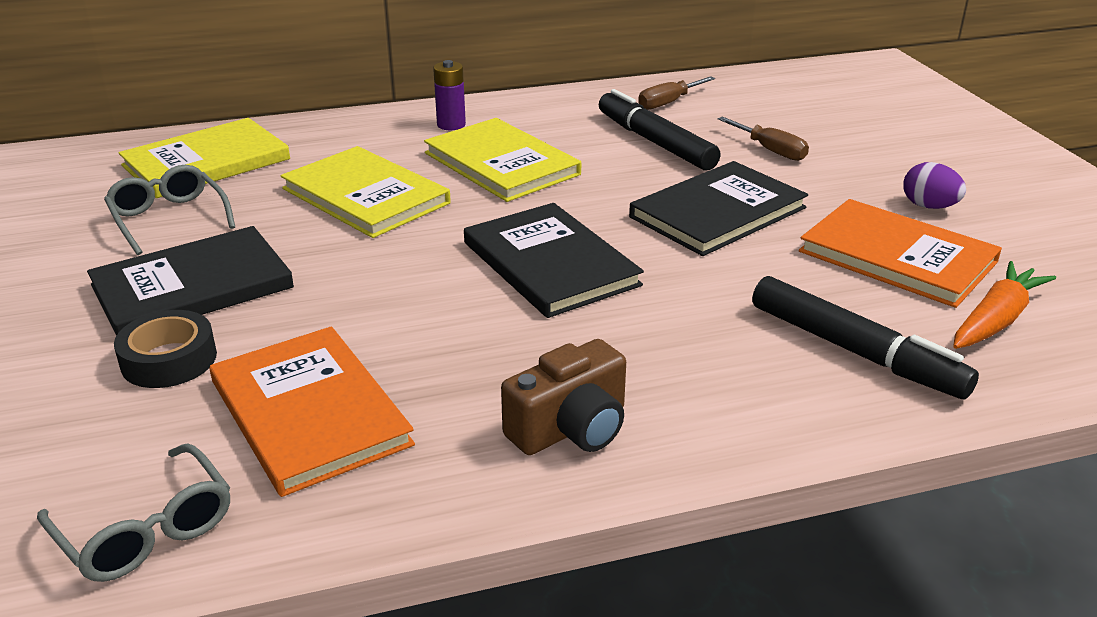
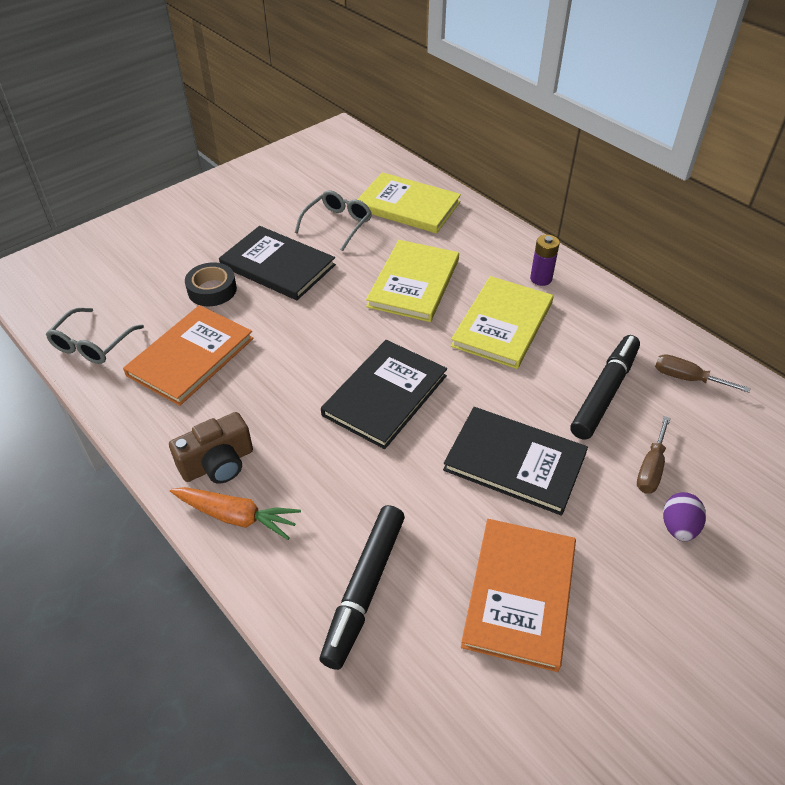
camera: 65 degrees right, 15 degrees up
brown camera [501,339,626,455] -> brown camera turned 60 degrees counterclockwise [169,412,253,484]
purple egg [903,162,966,209] -> purple egg moved to [663,492,706,541]
orange carrot [953,261,1056,349] -> orange carrot moved to [170,487,301,540]

